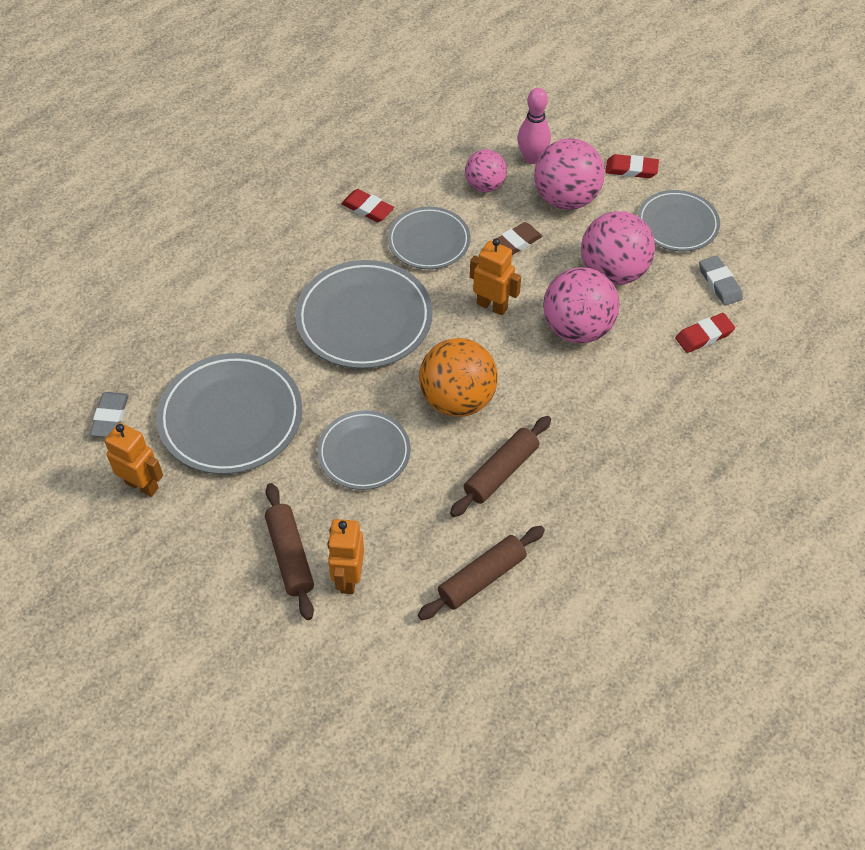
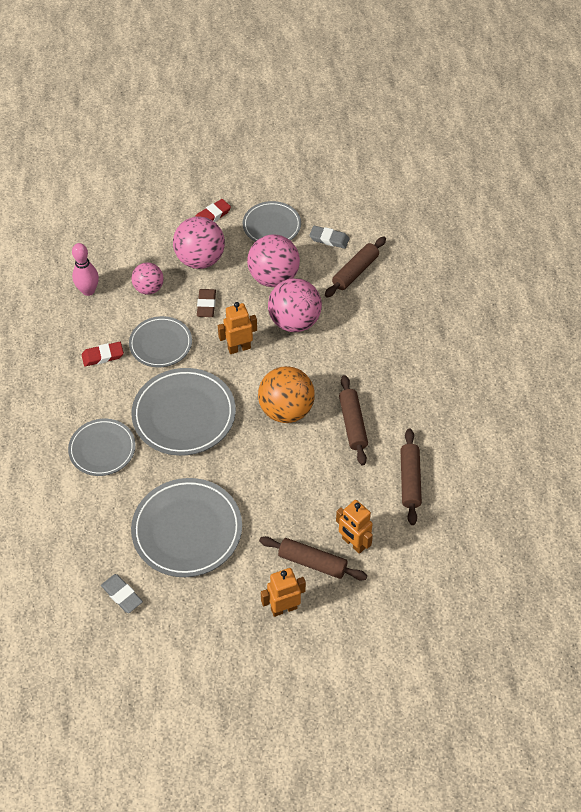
camera: 50 degrees left, 0 degrees up
orange robot [105,423,163,497] -> orange robot moved to [261,568,306,617]
grey plate [317,410,411,490] -> grey plate moved to [68,419,136,476]
pink bowling pin [517,88,551,164] -> pink bowling pin moved to [72,243,99,296]
red eraser [675,313,735,353] -> brown rolling pin [325,237,386,297]

